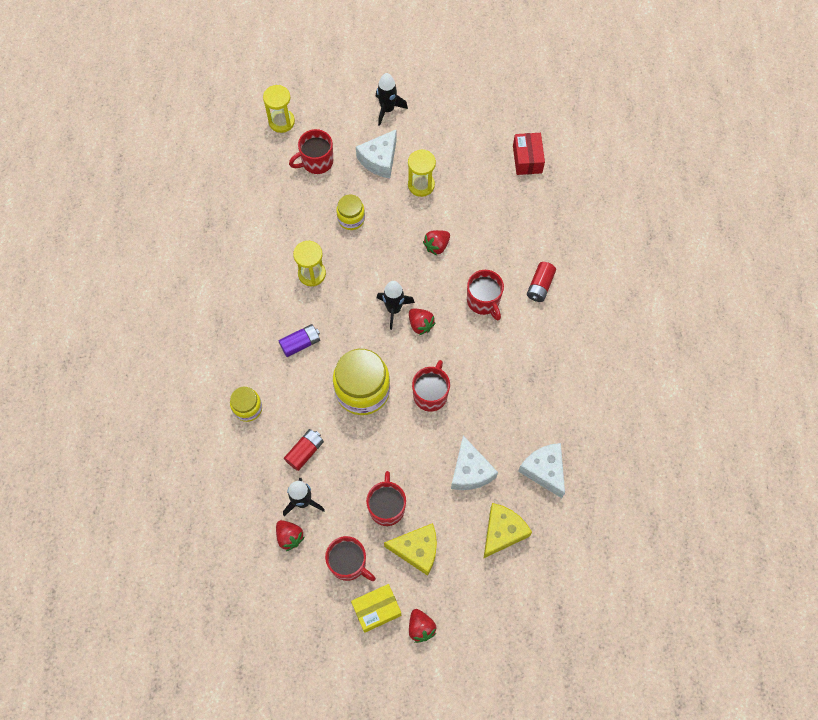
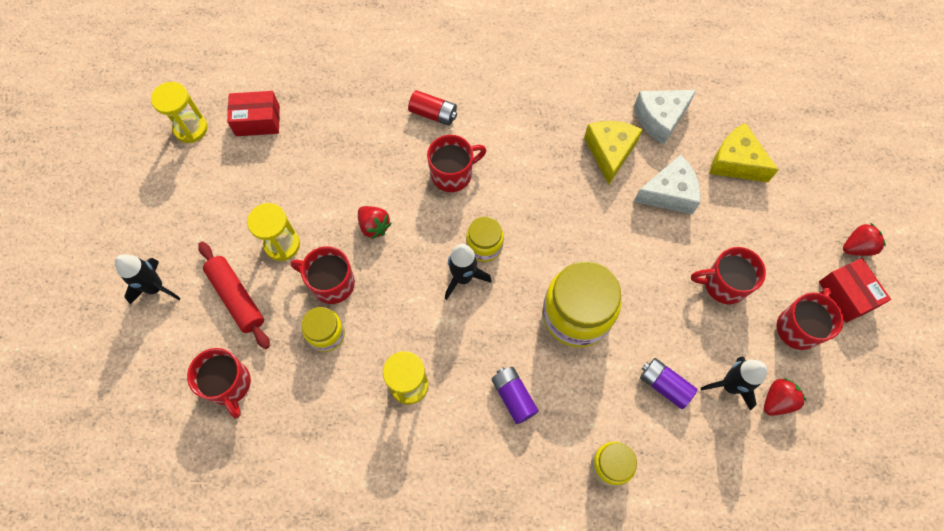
camera: 90 degrees left, 0 degrees up
yellow hourglass [263,85,295,133] -> yellow hourglass moved to [151,82,208,143]
red battery [284,429,324,471] -> purple battery [640,358,698,409]
yellow box [351,584,401,633] -> red box [819,258,891,323]
white cheese [356,130,397,178] -> red rolling pin [198,242,270,349]
yellow cheese [384,523,437,576] -> yellow cheese moved to [584,121,643,185]
red strawberry [409,309,435,335] -> yellow jar [466,217,504,262]
red mug [412,360,450,412] -> red mug moved to [290,246,355,304]

